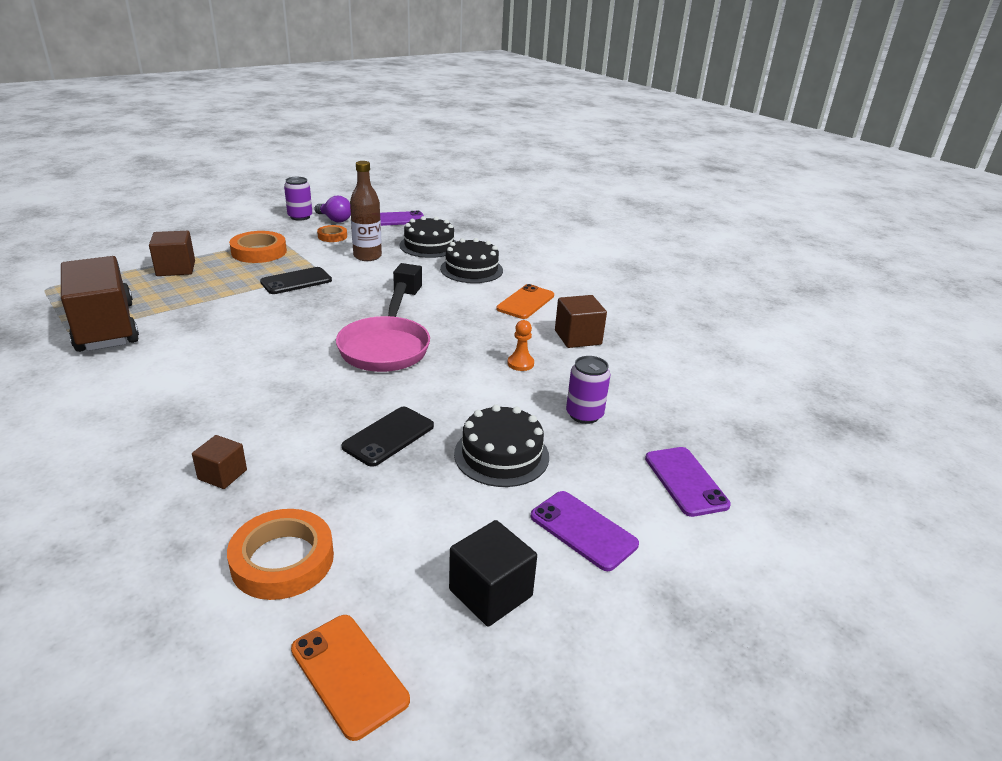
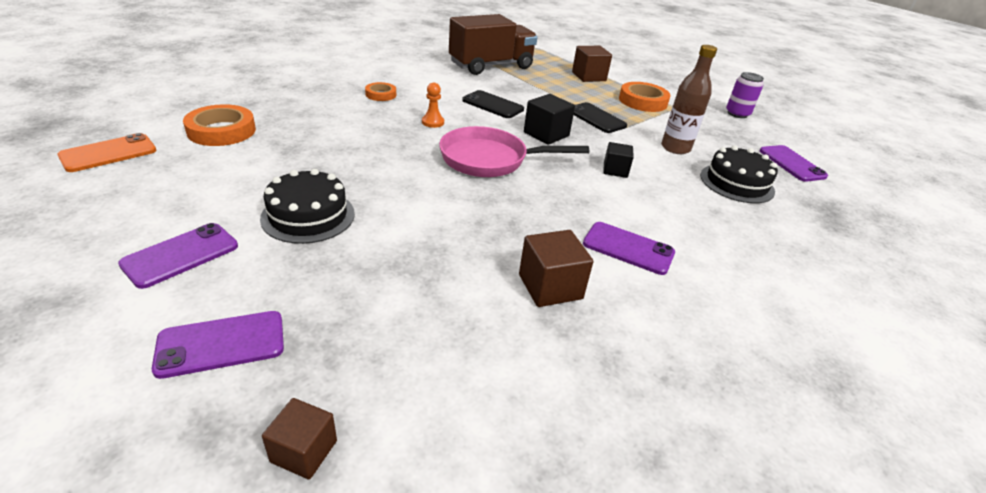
camera: 85 degrees right, 5 degrees up
brown cube [192,435,247,489] -> brown cube moved to [262,398,337,479]
purple light bulb [314,196,351,223] -> none
orange tape [317,225,347,242] -> orange tape moved to [365,82,396,101]
black phone [341,407,434,467] -> black phone moved to [462,90,524,118]
black cake [440,238,503,283] -> none
black cube [449,520,537,627] -> black cube moved to [524,94,575,145]
orange phone [496,284,554,319] -> purple phone [583,222,675,275]
orange pawn [507,320,534,371] -> orange pawn moved to [422,82,444,128]
purple can [566,356,610,424] -> none

